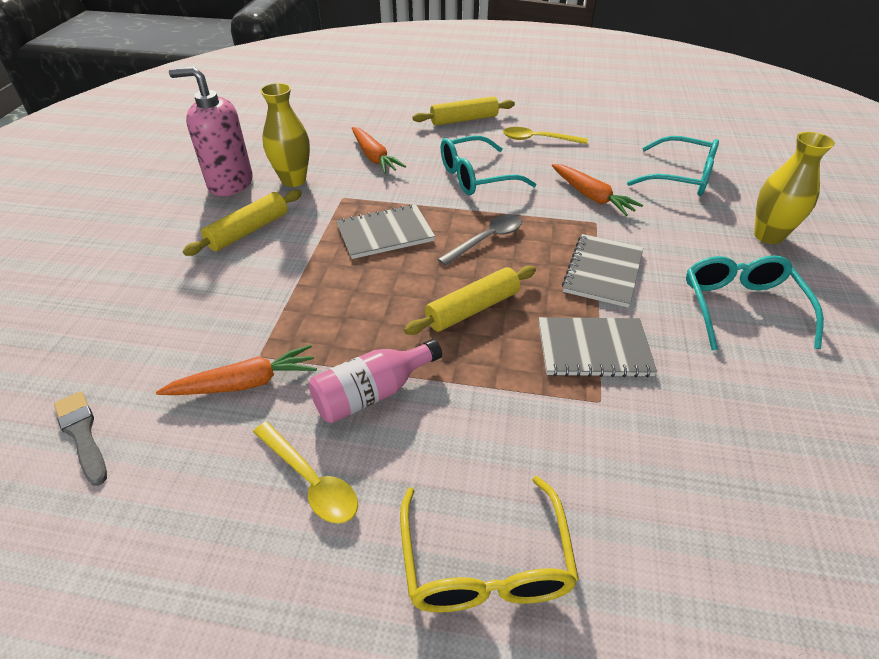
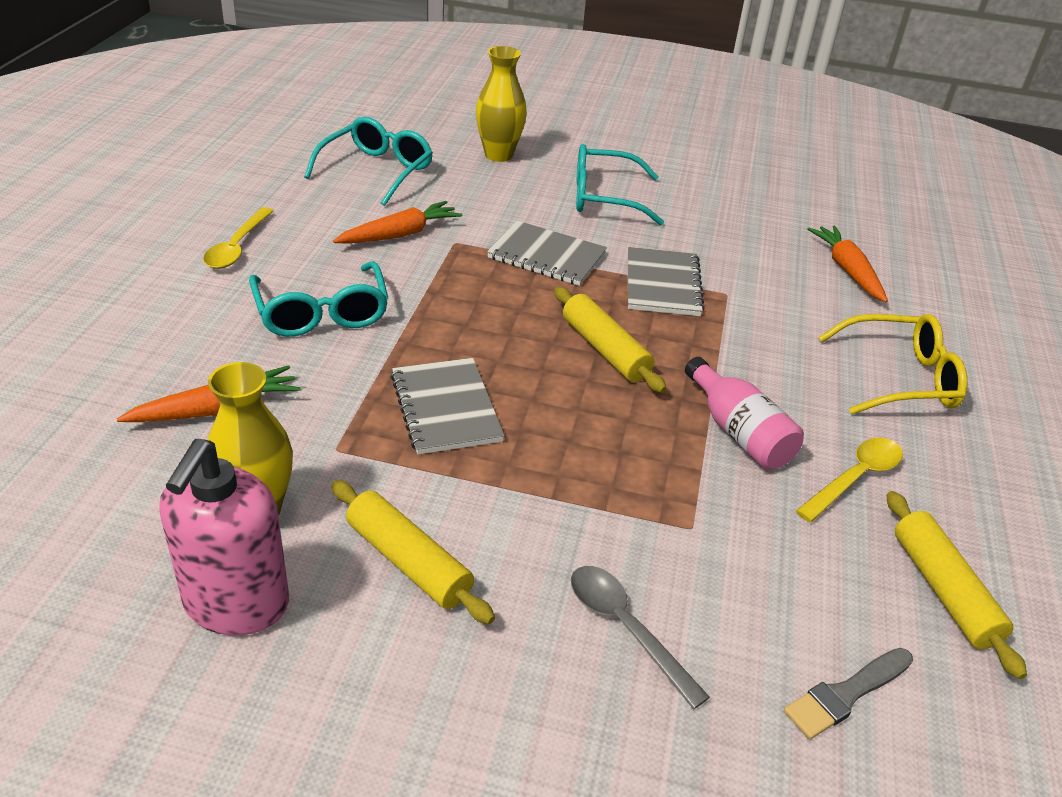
camera: 90 degrees left, 5 degrees down
orange carrot [156,345,317,395] -> orange carrot moved to [807,225,888,302]
yellow rolling pin [413,96,515,126] -> yellow rolling pin moved to [887,491,1027,679]
grey spoon [438,214,522,266] -> grey spoon moved to [571,566,710,709]

